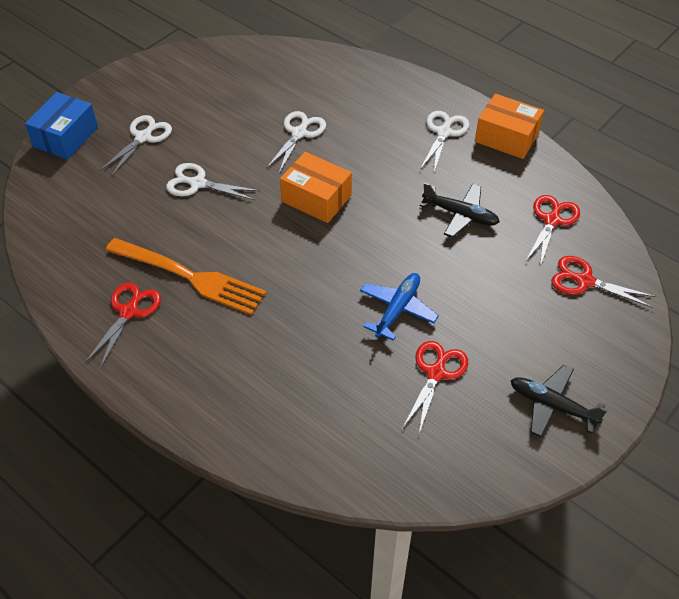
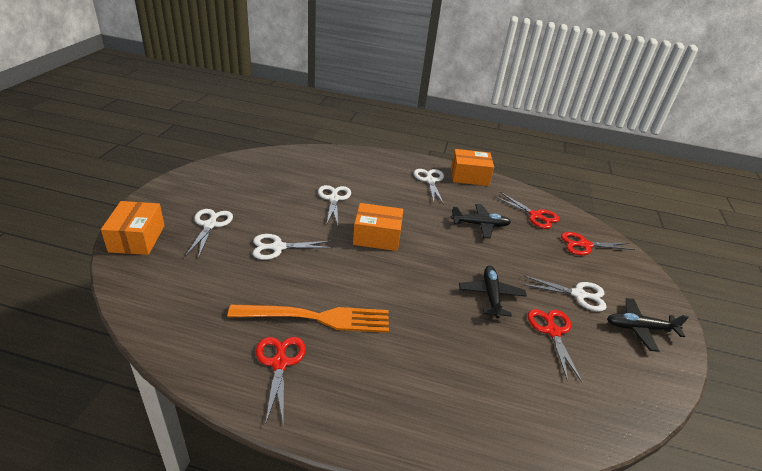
camera: 30 degrees left, 15 degrees down
blue box [25,92,98,159] -> orange box [101,201,165,255]
blue plane [360,273,439,341] -> black plane [459,266,527,318]
red scissors [525,195,580,266] -> red scissors turned 135 degrees clockwise [495,192,560,229]
none -> white scissors [523,276,607,311]

